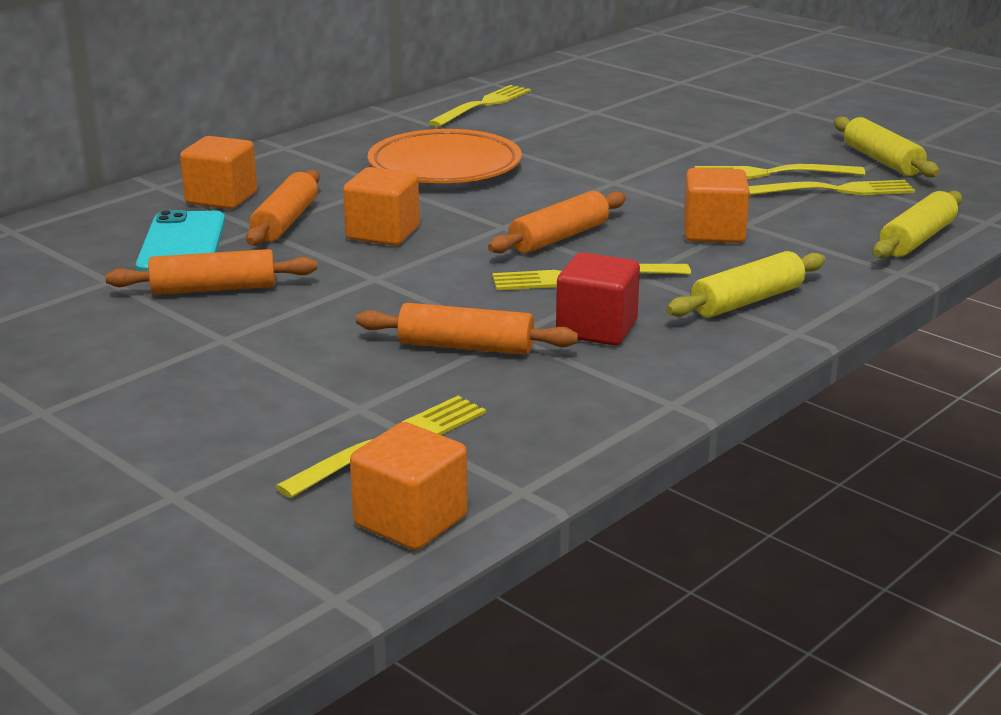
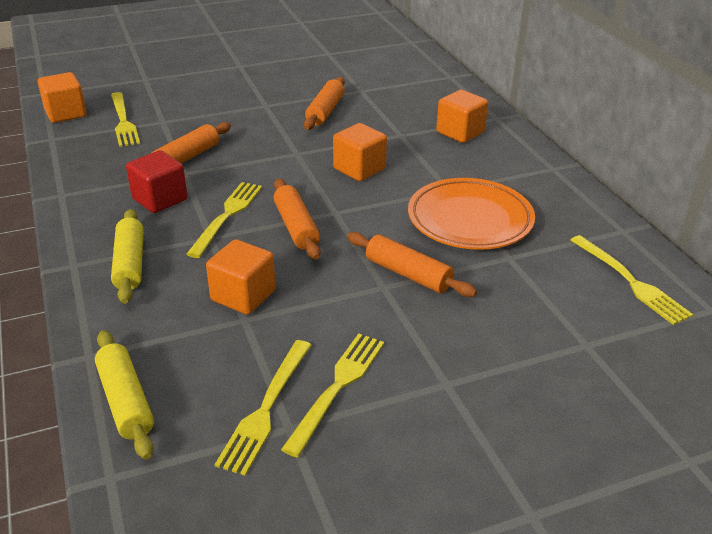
camera: 115 degrees right, 10 degrees up
turquoise phone [136,210,225,271] -> none
orange rolling pin [246,170,320,246] -> orange rolling pin moved to [347,232,477,297]
yellow rolling pin [834,117,940,178] -> none

